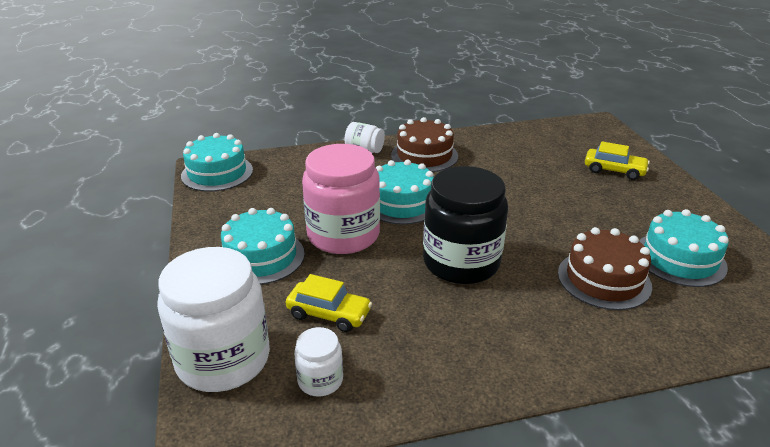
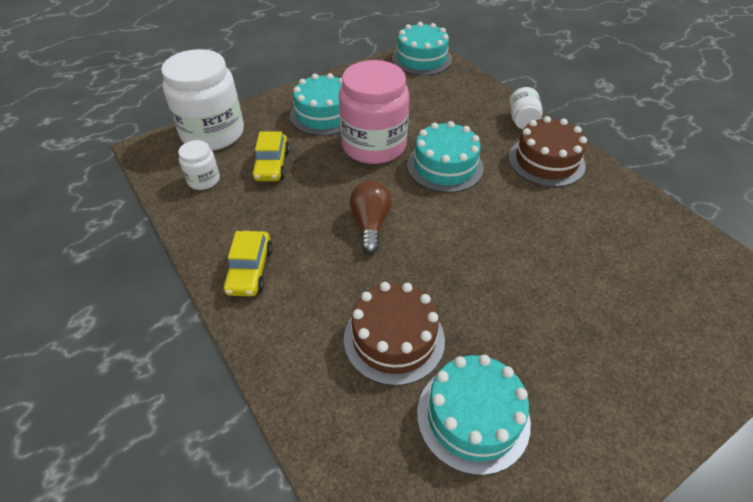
camera: 70 degrees right, 15 degrees up
black jar [423,166,508,284] -> brown light bulb [350,181,392,254]
yellow car [585,141,650,180] -> yellow car moved to [223,231,273,297]

